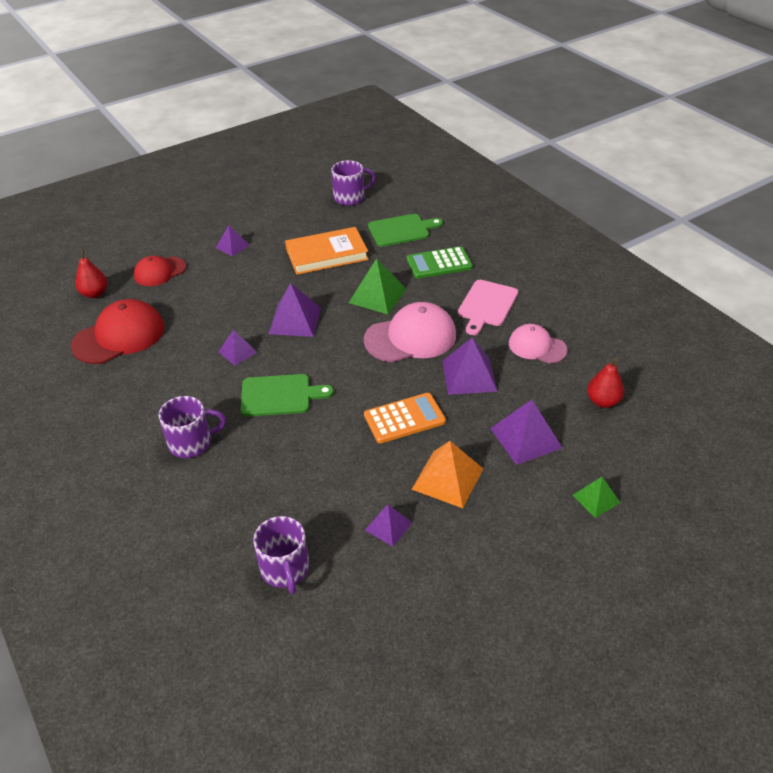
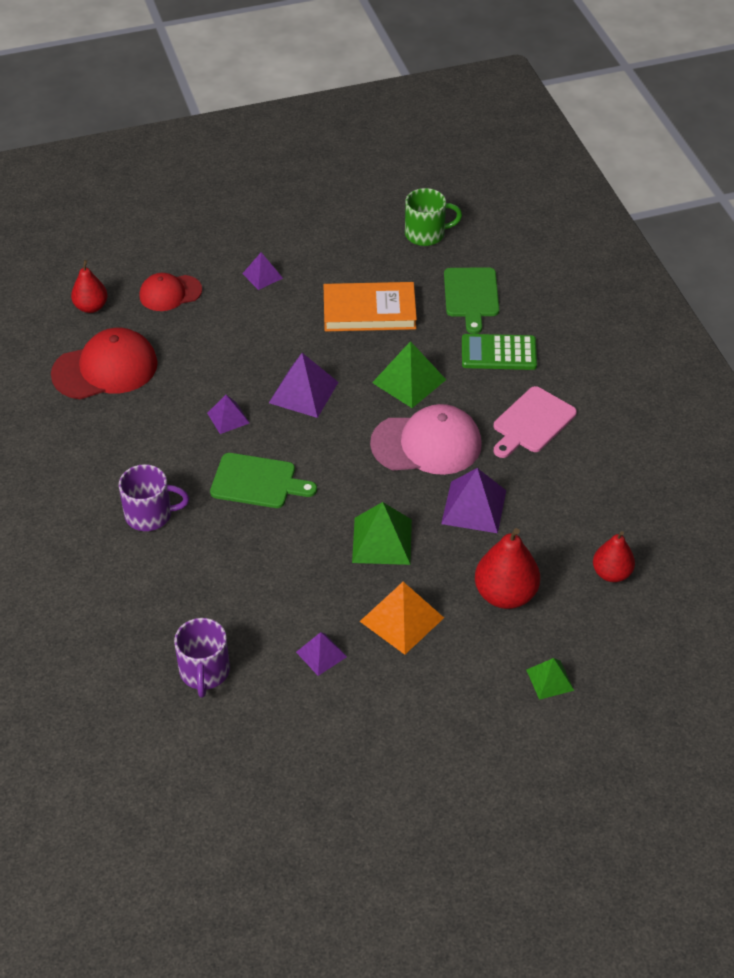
camera: 15 degrees right, 5 degrees up
purple mug [332,160,376,206] -> green mug [405,188,462,246]
orange calculator [364,393,446,443] -> green pyramid [352,502,412,565]
green cutting board [368,214,443,247] -> green cutting board turned 90 degrees clockwise [444,267,499,334]
purple pyramid [490,400,562,465] -> red pear [475,528,540,609]
pink cap [509,324,568,364] -> none

